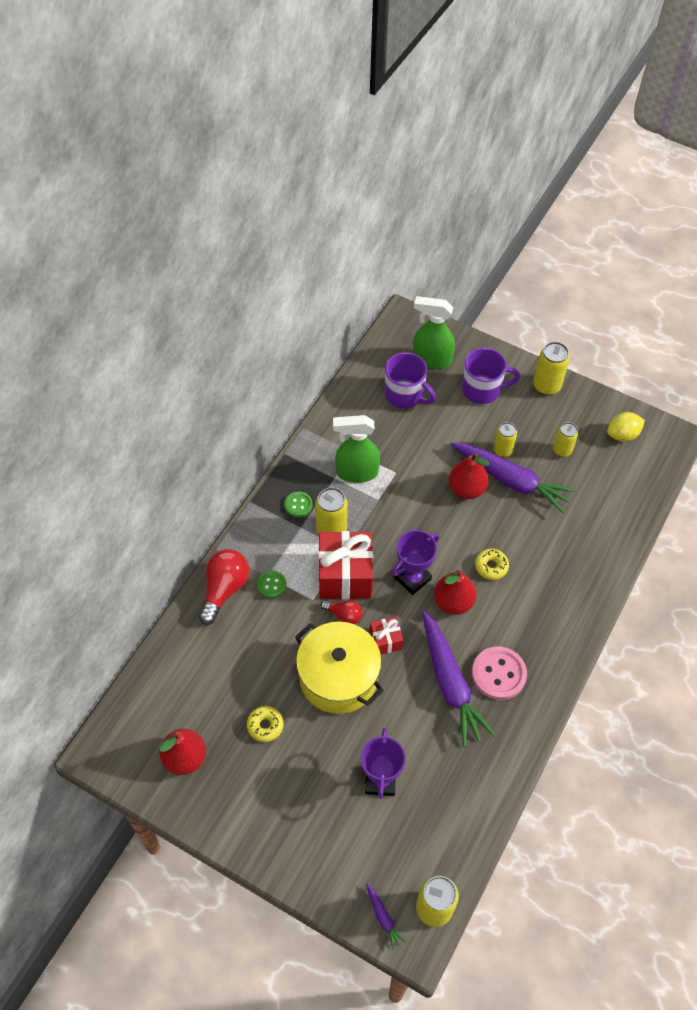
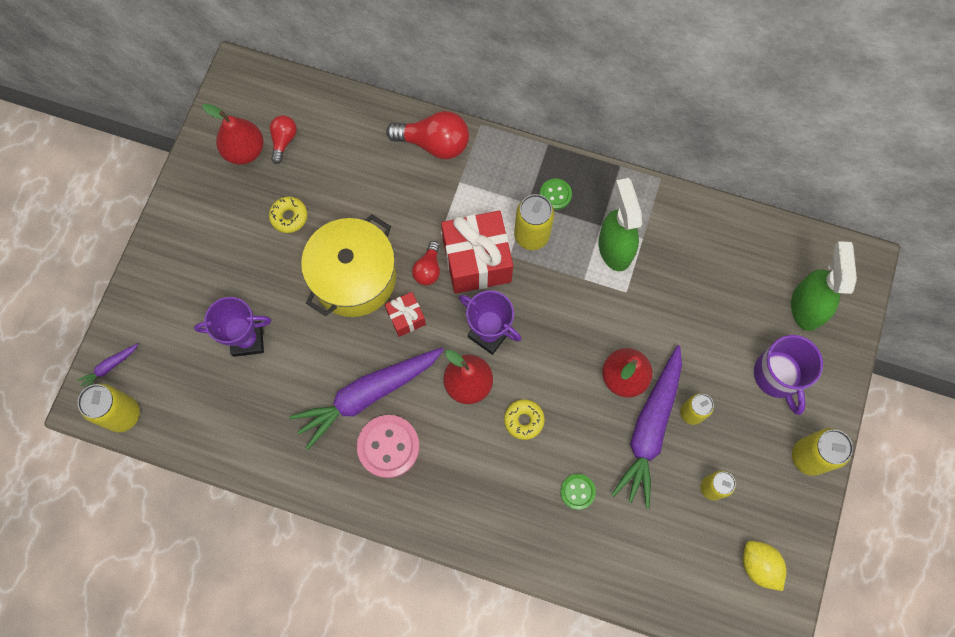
camera: 80 degrees right, 15 degrees up
green button [257,571,286,598] -> green button moved to [560,474,596,510]
purple mug [385,352,436,409] -> none
none -> red light bulb [270,115,297,164]

